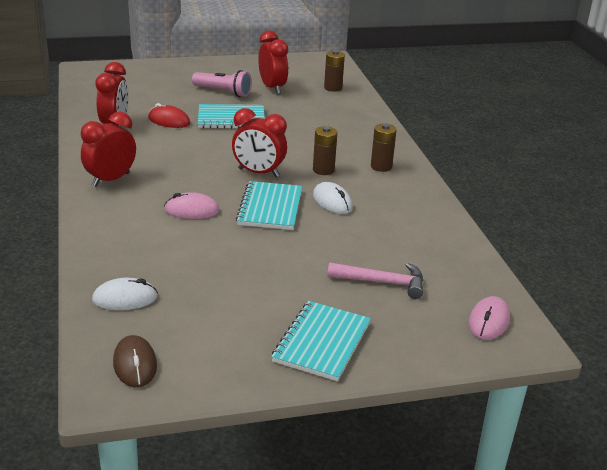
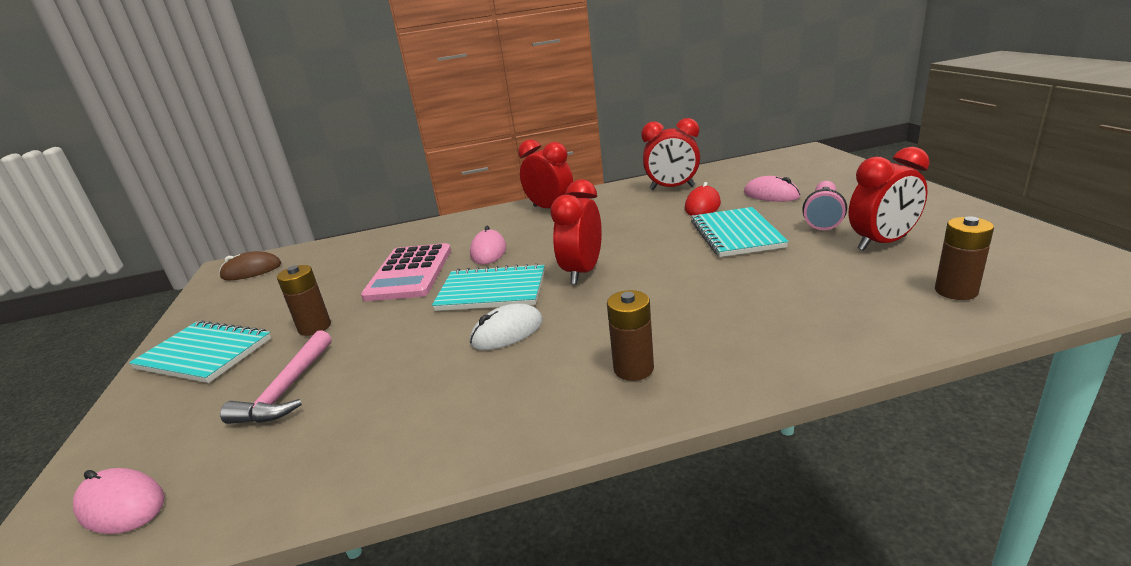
camera: 95 degrees right, 5 degrees down
white mouse [92,278,158,310] -> none
brown battery [313,126,337,175] -> brown battery moved to [277,265,331,336]
none -> pink calculator [361,243,451,301]
none -> pink mouse [744,176,800,202]

